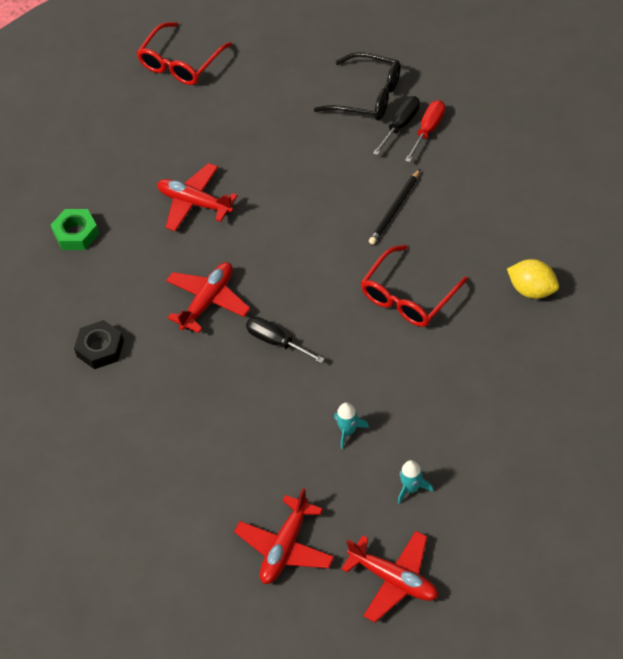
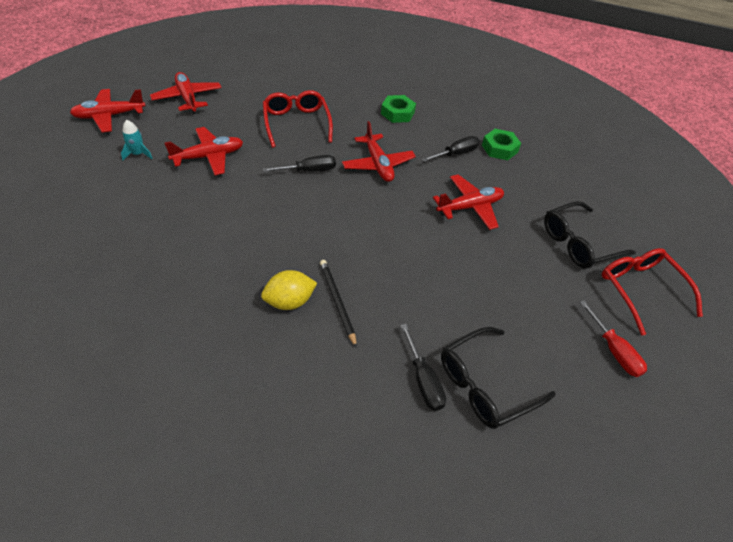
camera: 120 degrees right, 5 degrees down
black nut [74,320,124,369] -> green nut [381,95,416,123]
turquoise rocket [334,402,369,449] -> red plane [165,127,243,175]
red glasses [361,245,468,327] -> red glasses moved to [263,90,333,148]
red screwdriver [405,100,445,162] -> red screwdriver moved to [580,300,647,377]
yellow lemon [507,259,559,299] -> yellow lemon moved to [261,270,317,310]
none -> black screwdriver [422,136,480,162]
none -> black glasses [544,201,636,268]

